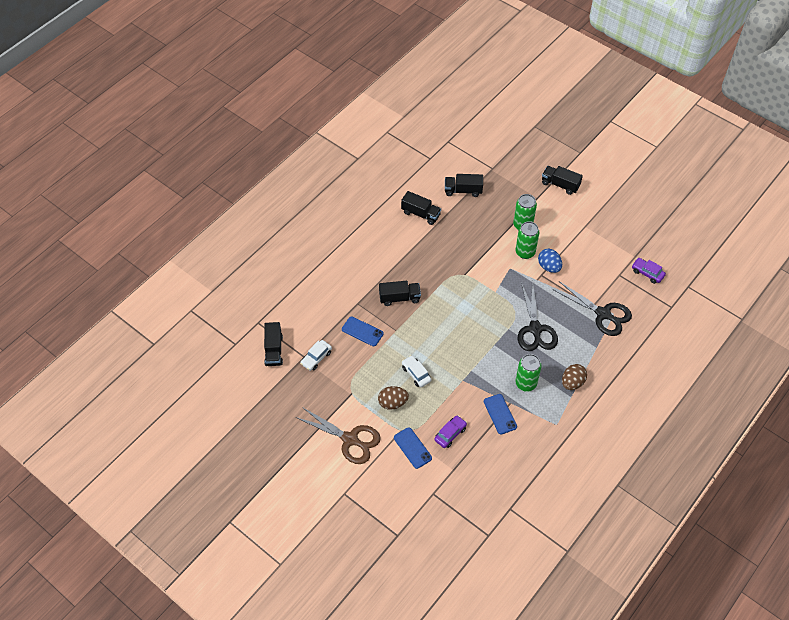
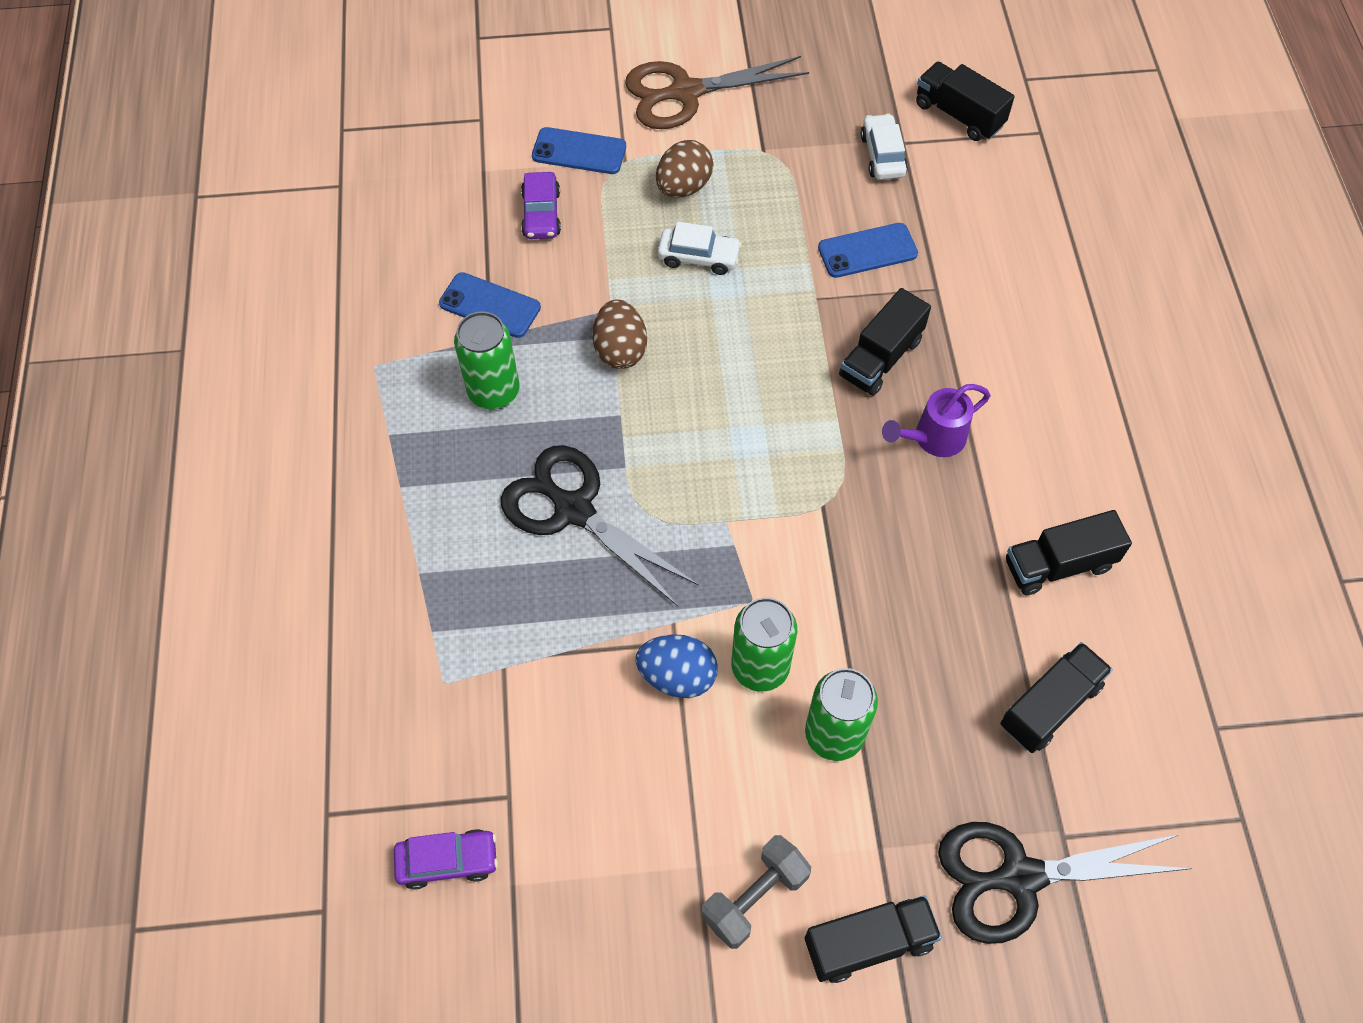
camera: 135 degrees right, 5 degrees up
black scissors [552,281,632,336] -> black scissors moved to [938,822,1192,944]
brown egg [562,364,587,390] -> brown egg moved to [592,300,647,369]
none -> grey dumbbell [701,835,811,949]
none -> purple watering can [882,384,990,457]

